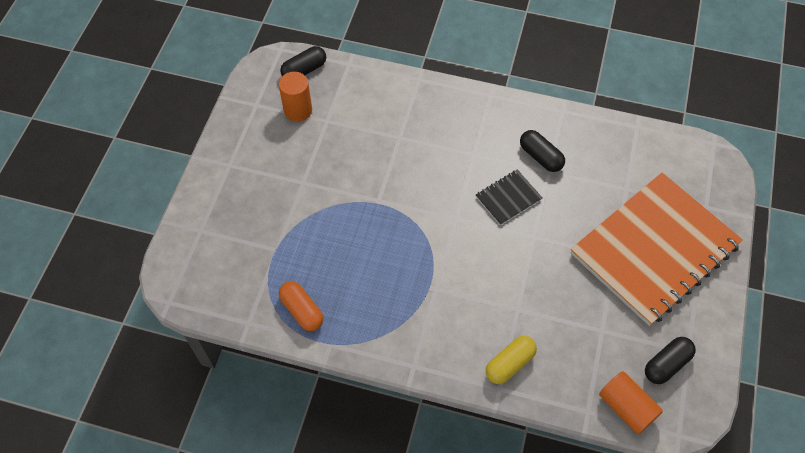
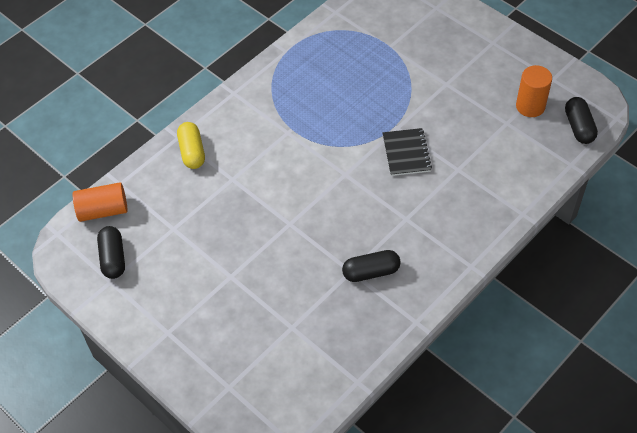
camera: 120 degrees right, 5 degrees down
orange capsule [279,281,323,331] -> none
black notebook [476,169,542,225] -> black notebook moved to [382,128,432,176]
orange notebook [571,173,743,326] -> none

